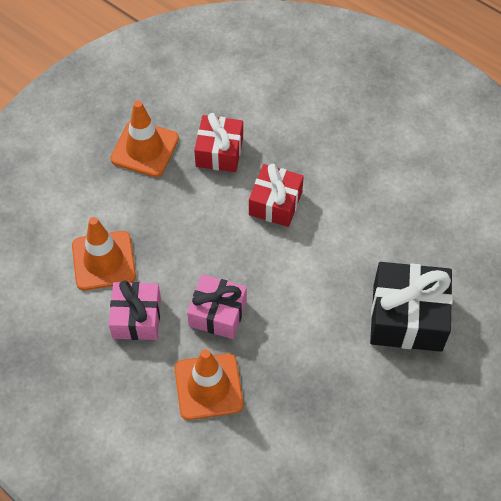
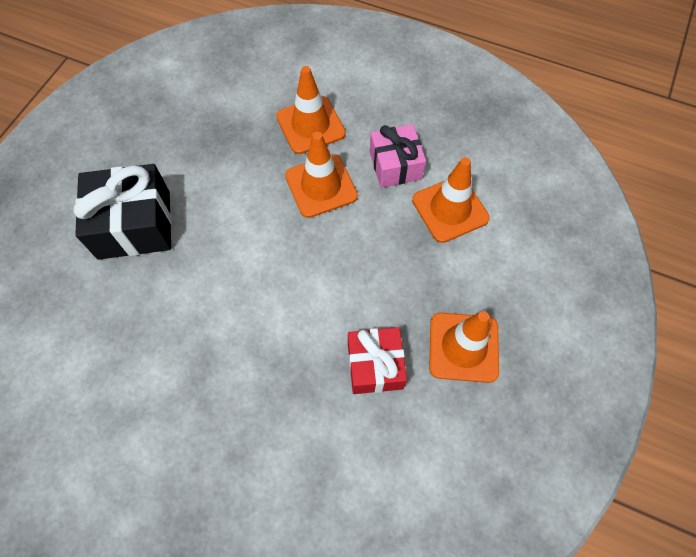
camera: 165 degrees right, 5 degrees up
pink gift [187,274,247,339] -> orange traffic cone [285,132,358,218]
red gift [249,164,304,227] -> none

